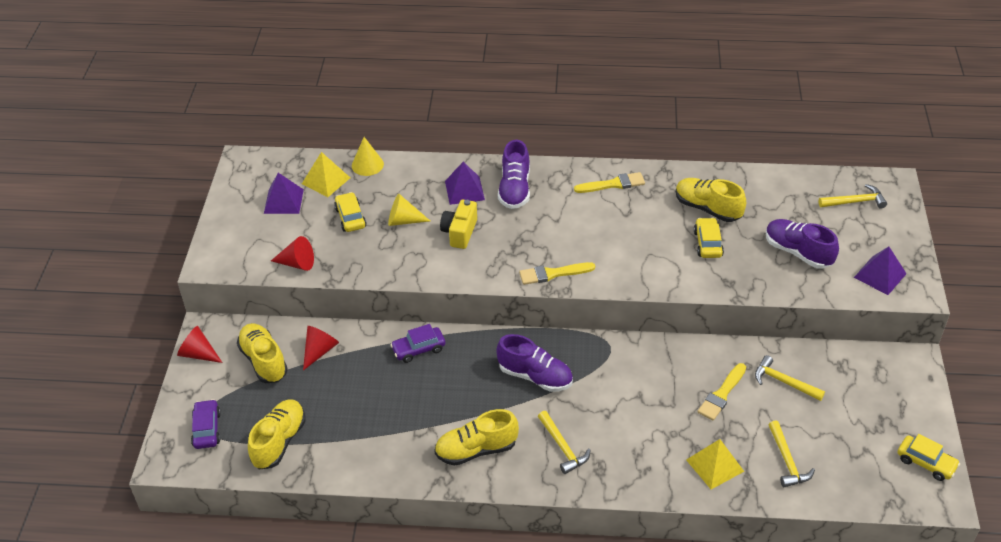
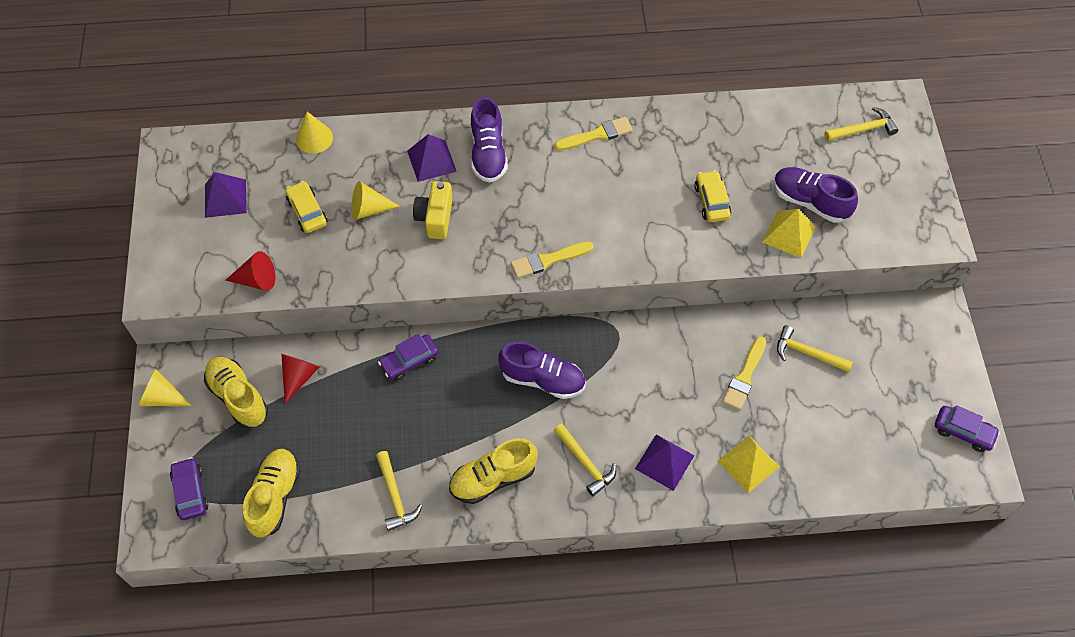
camera: 10 degrees left, 15 degrees up
red cone [177,326,223,363] -> yellow cone [139,369,192,406]
yellow pyramid [302,152,350,197] -> yellow pyramid moved to [762,209,816,258]
yellow shoe [676,178,746,222] -> none
yellow hammer [768,420,815,487] -> yellow hammer moved to [376,451,422,531]
purple pyramid [854,246,907,295] -> purple pyramid moved to [635,434,694,491]
yellow car [898,434,960,481] -> purple car [935,405,1000,452]

